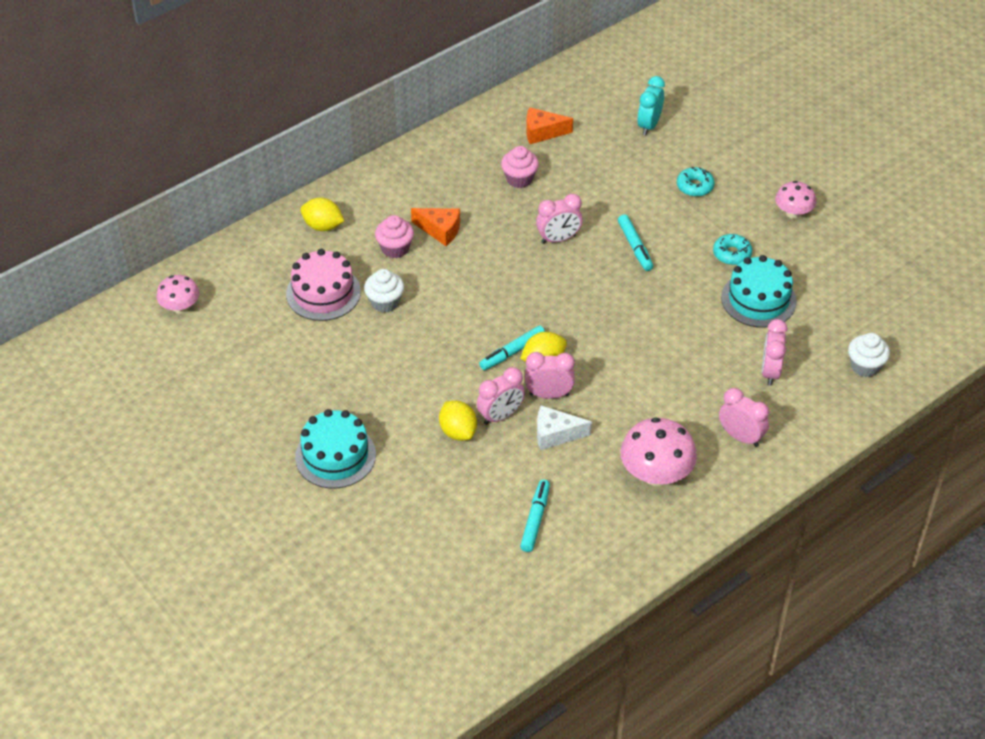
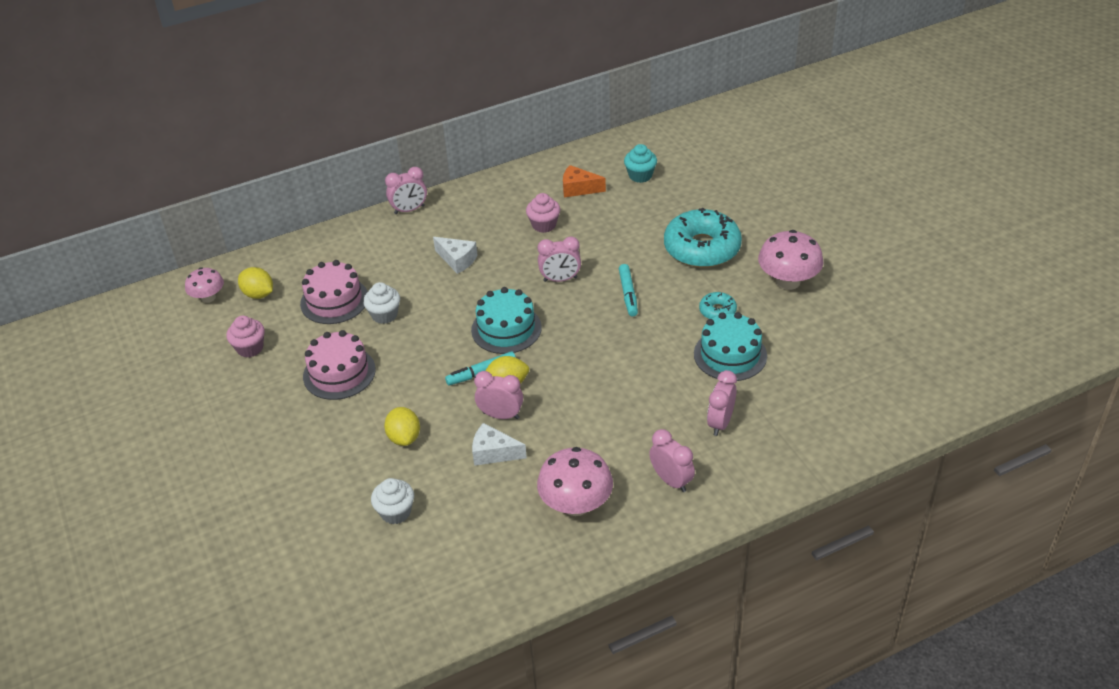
camera: 15 degrees right, 5 degrees down
turquoise cake [295,409,376,489] -> turquoise cake moved to [471,287,542,354]
yellow lemon [300,198,344,231] -> yellow lemon moved to [238,267,273,299]
pink cupcake [375,215,414,258] -> pink cupcake moved to [226,316,265,358]
orange cheese [411,208,460,246] -> white cheese [433,237,478,274]
pink clock [477,367,525,425] -> pink clock moved to [385,167,427,214]
turquoise marker [520,480,550,552] -> none
turquoise clock [637,76,665,136] -> none
turquoise donut [677,167,715,197] -> turquoise donut [664,208,742,268], size x2.18
pink mushroom [775,181,816,219] -> pink mushroom [758,230,823,290], size x1.64
white cupcake [848,333,890,377] -> white cupcake moved to [371,478,414,524]
none -> pink cake [303,330,376,400]
none -> turquoise cupcake [624,144,657,183]

